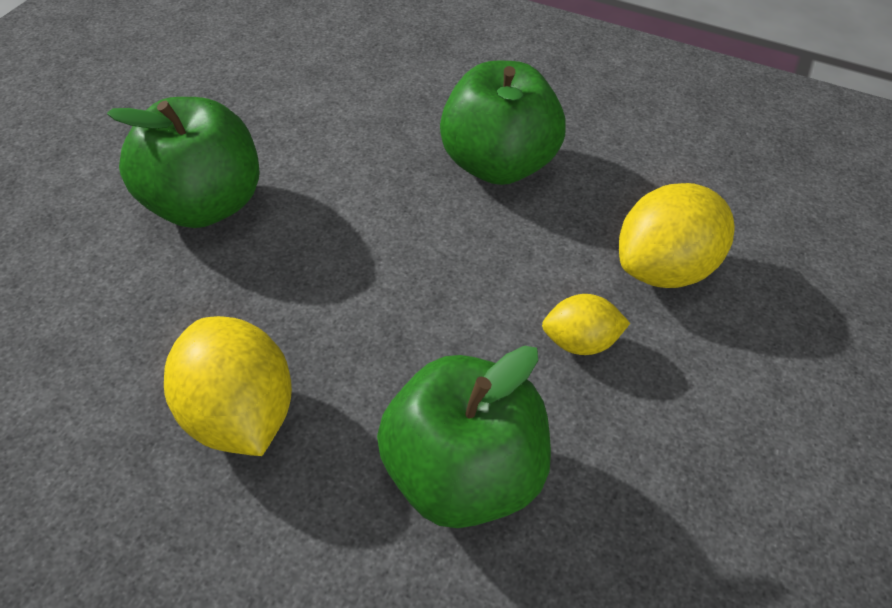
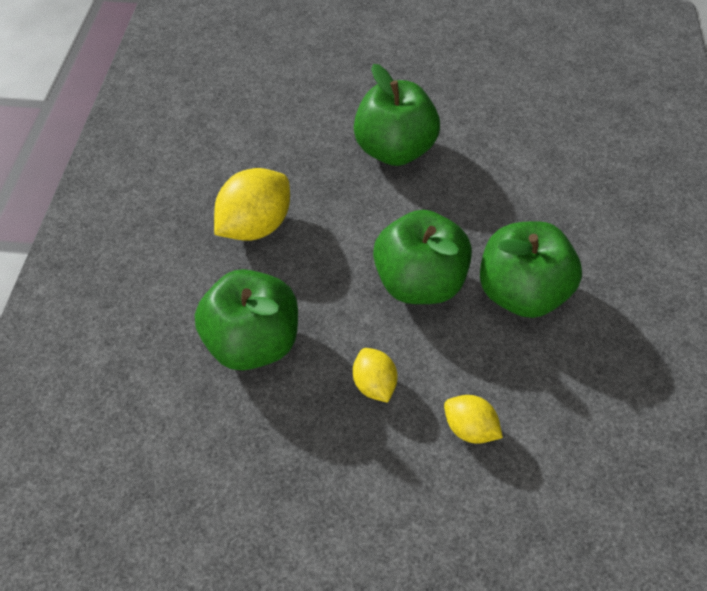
camera: 75 degrees right, 5 degrees up
yellow lemon [619,183,735,288] -> yellow lemon [444,395,503,444], size x0.57
none -> green apple [373,210,472,304]

